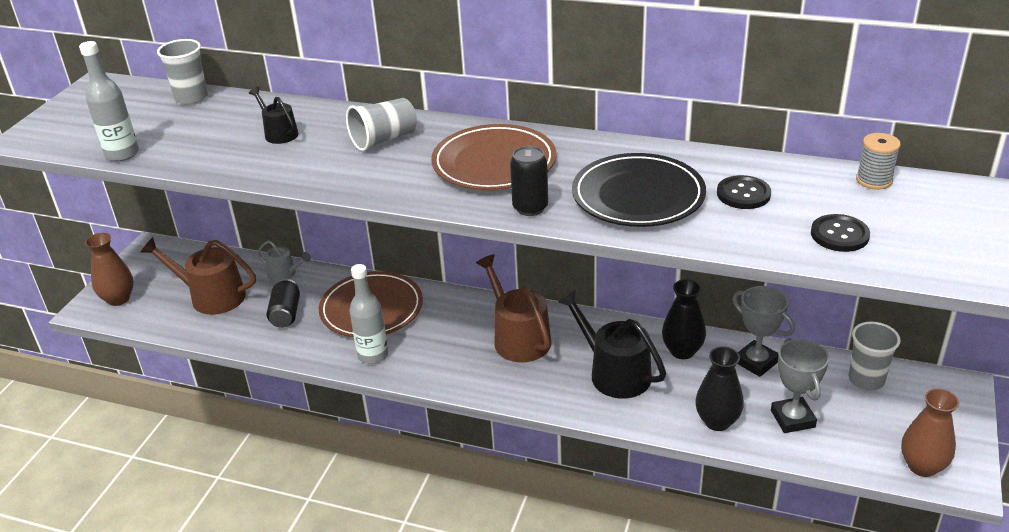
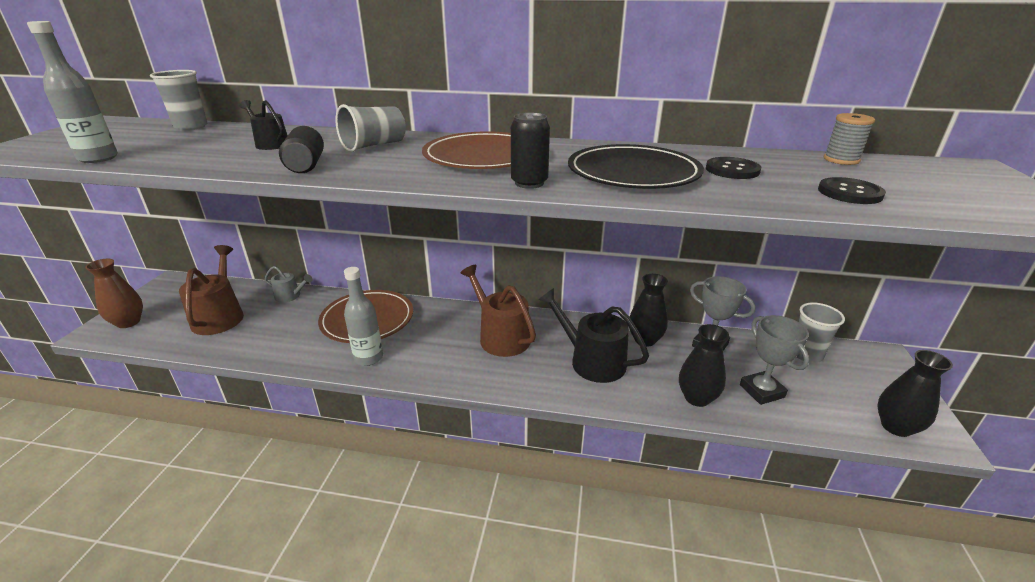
camera: 10 degrees left, 5 degrees down
brown watering can [140,237,256,315] -> brown watering can turned 75 degrees clockwise [179,245,244,335]
black can [267,279,300,328] -> black can moved to [279,126,324,173]
brown vase [901,388,959,477] -> black vase [878,350,953,437]

